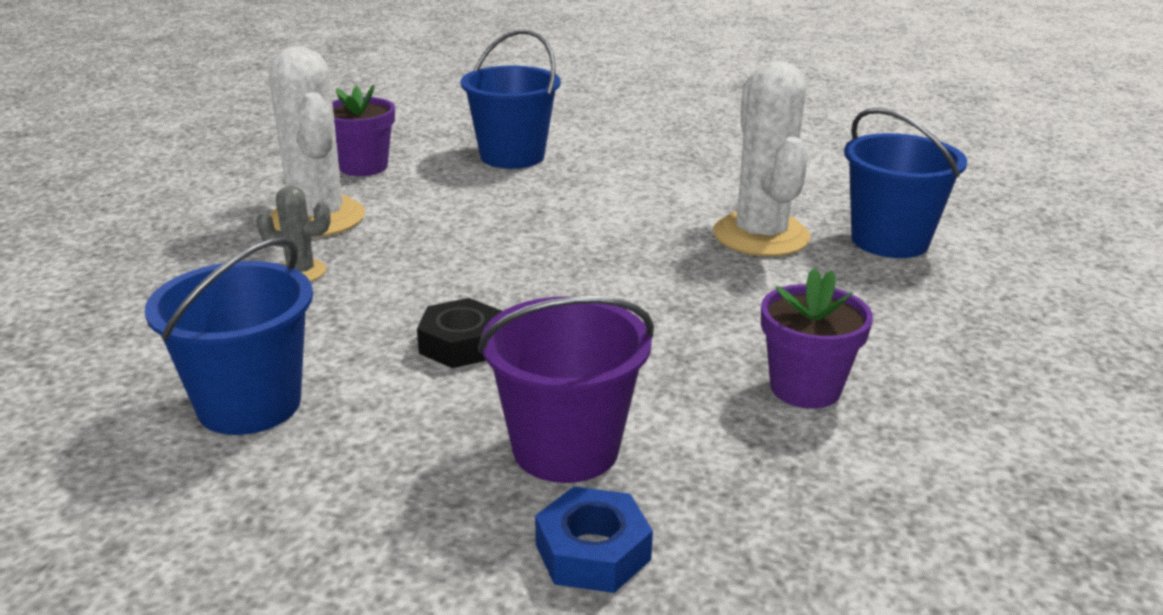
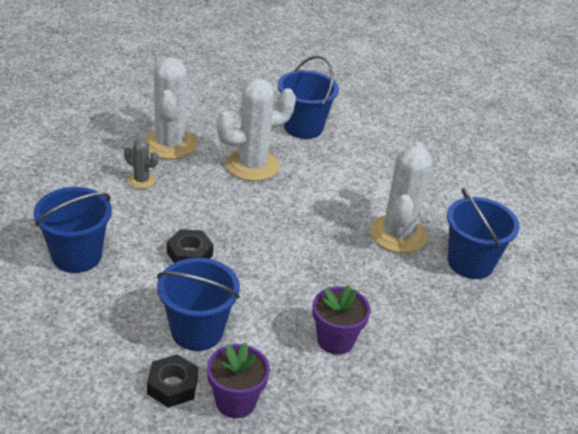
camera: 20 degrees right, 10 degrees up
purple flower pot [332,84,395,176] -> purple flower pot moved to [207,342,270,418]
purple bucket [478,296,654,483] -> blue bucket [157,258,240,351]
blue nut [535,487,653,593] -> black nut [147,354,198,408]
none -> white cactus [217,78,296,181]

